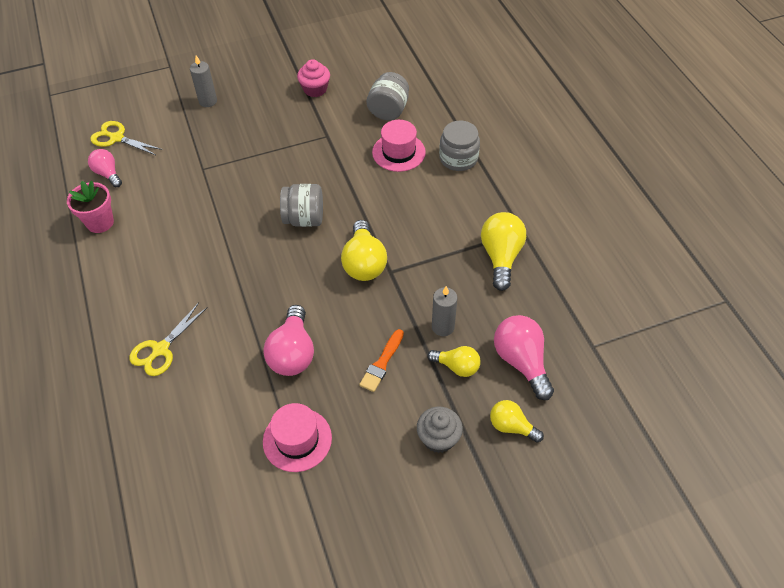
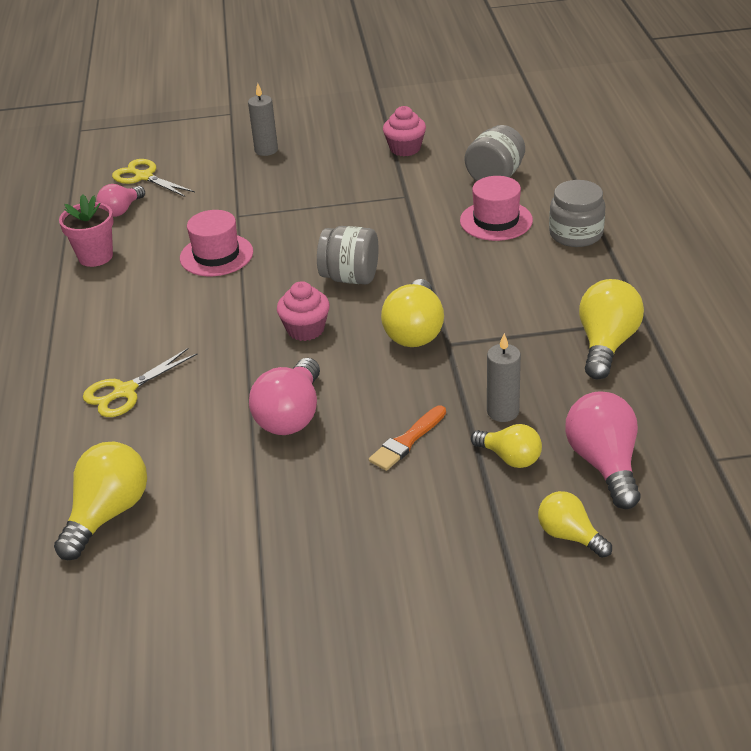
camera: 15 degrees right, 15 degrees down
pink light bulb [88,149,122,187] -> pink light bulb turned 120 degrees counterclockwise [96,184,145,217]
pink hat [263,403,332,472] -> pink hat moved to [180,210,253,276]
grey cupcake [417,407,463,453] -> none
none -> yellow light bulb [54,442,147,560]
none -> pink cupcake [277,281,330,341]

